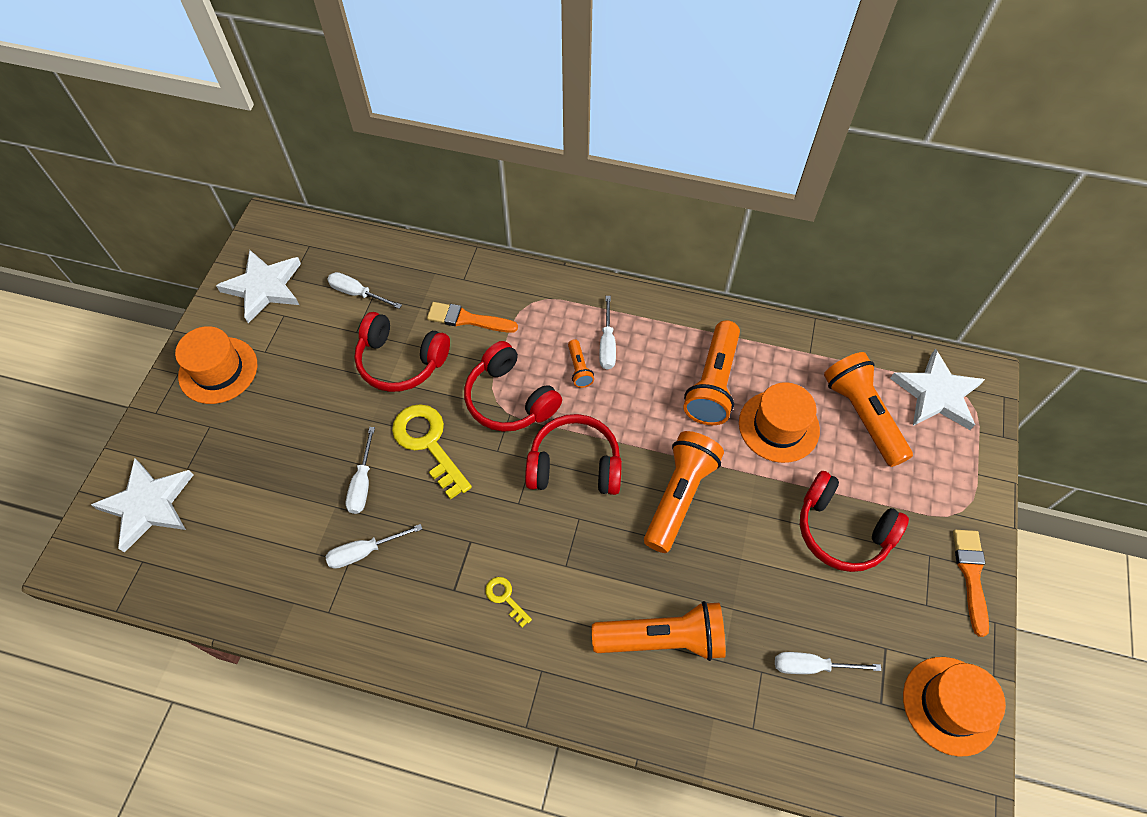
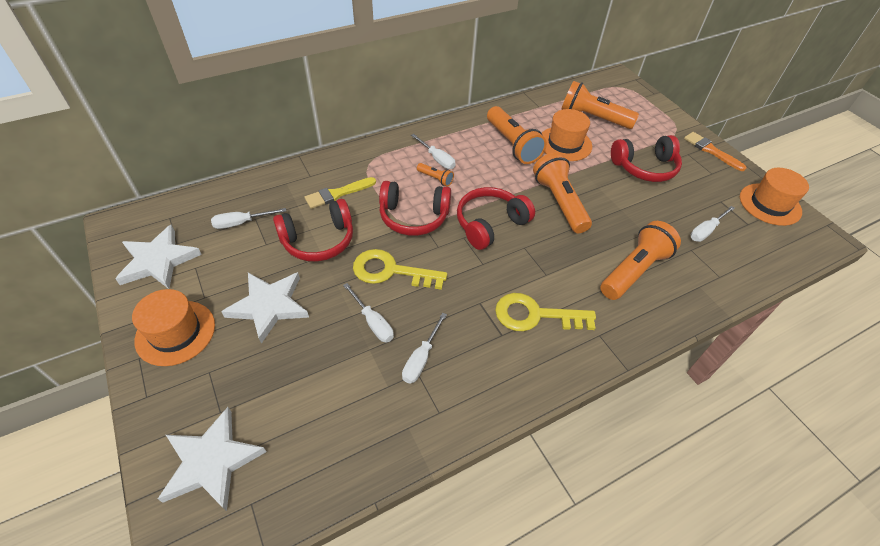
camera: 45 degrees left, 10 degrees down
orange brush [427,302,518,333] -> yellow brush [305,177,376,209]
yellow key [485,577,532,627] -> yellow key [495,293,596,331], size x2.11
white star [890,348,985,430] -> white star moved to [221,272,309,344]

